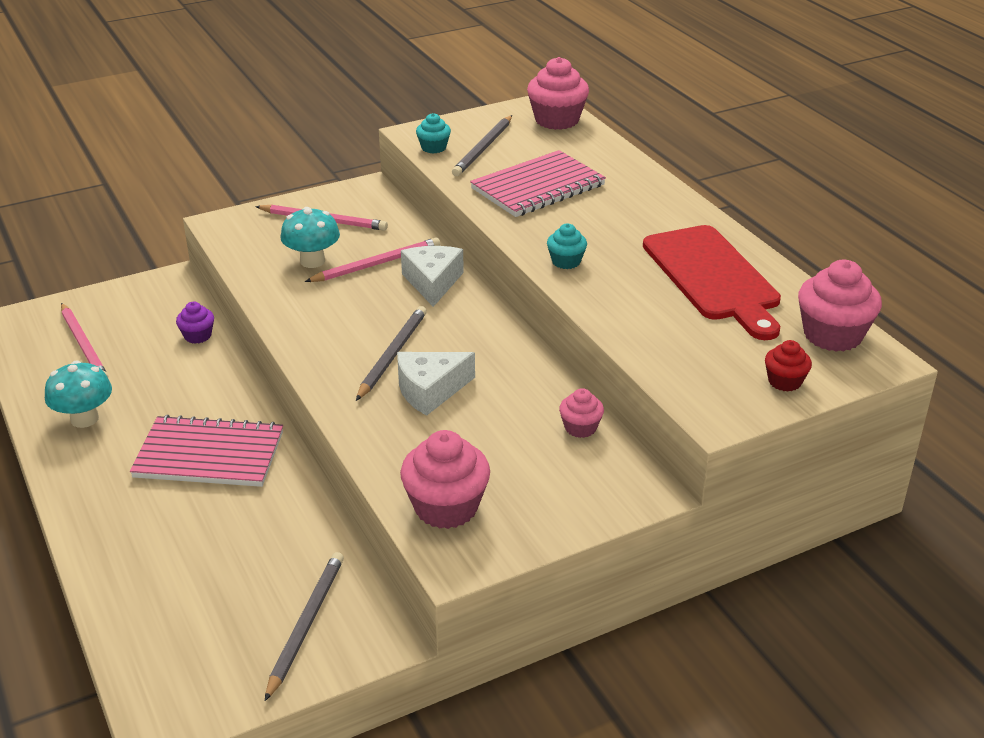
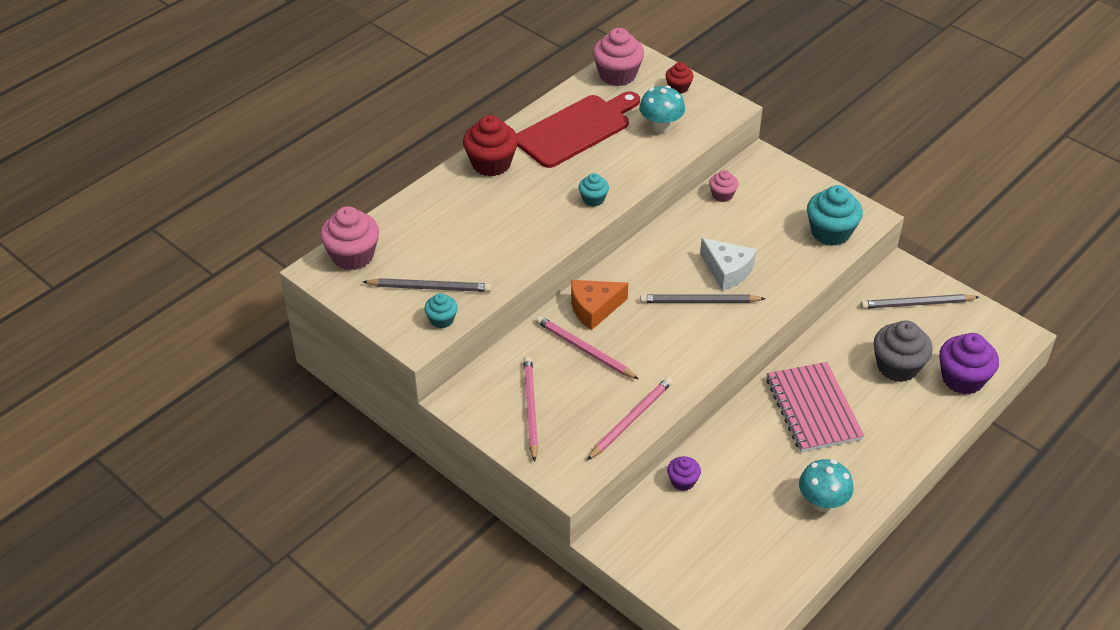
camera: 110 degrees left, 10 degrees up
pink pencil [61,303,108,377] -> pink pencil moved to [587,377,673,460]
turquoise mushroom [281,207,340,268] -> turquoise mushroom moved to [639,85,685,133]
pink cupcake [400,430,490,529] -> turquoise cupcake [807,185,863,246]
white cheese [401,246,464,307] -> orange cheese [571,280,628,330]
pink notebook [470,150,606,217] -> none
none -> red cupcake [463,115,518,177]
none -> grey cupcake [874,320,933,382]
none -> purple cupcake [939,333,999,394]

